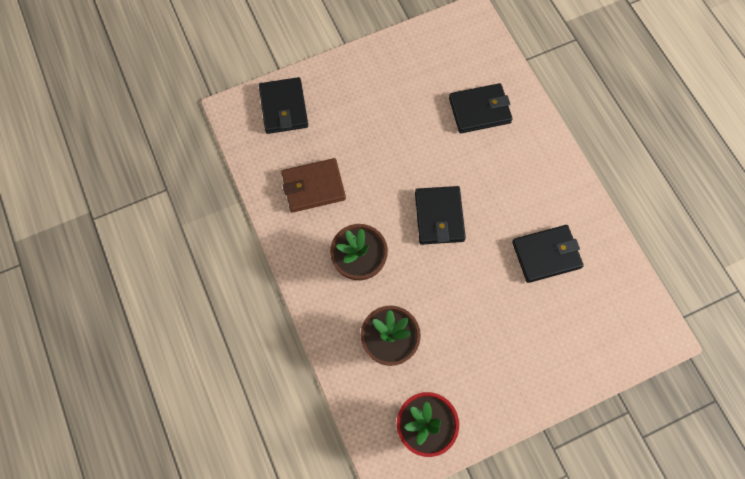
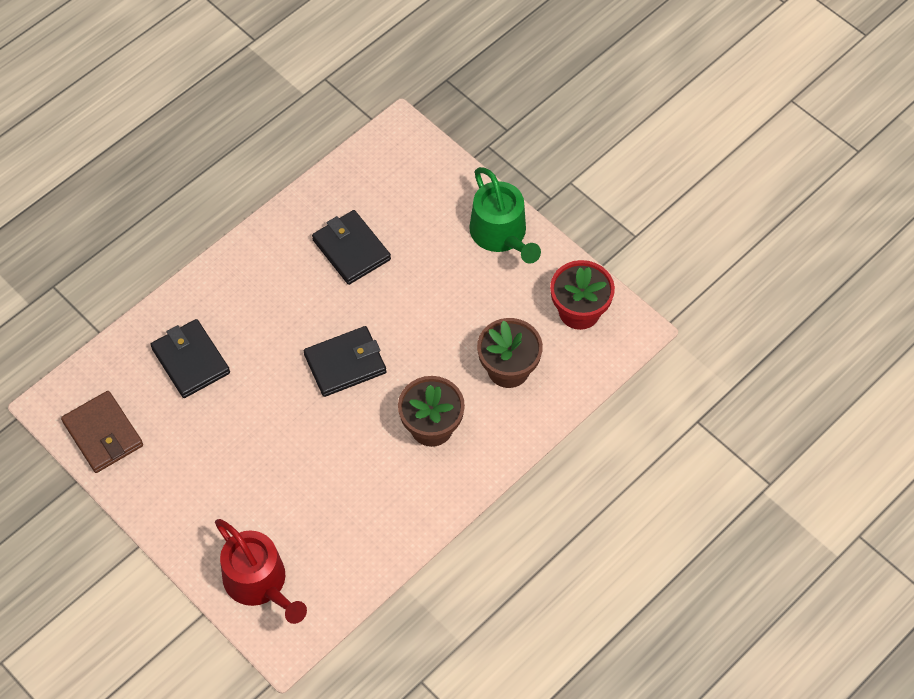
camera: 110 degrees left, 10 degrees down
black wallet [259,77,308,134] -> red watering can [215,519,307,624]
brown wallet [281,158,346,213] -> brown wallet moved to [61,391,143,473]
none -> green watering can [469,167,541,264]

